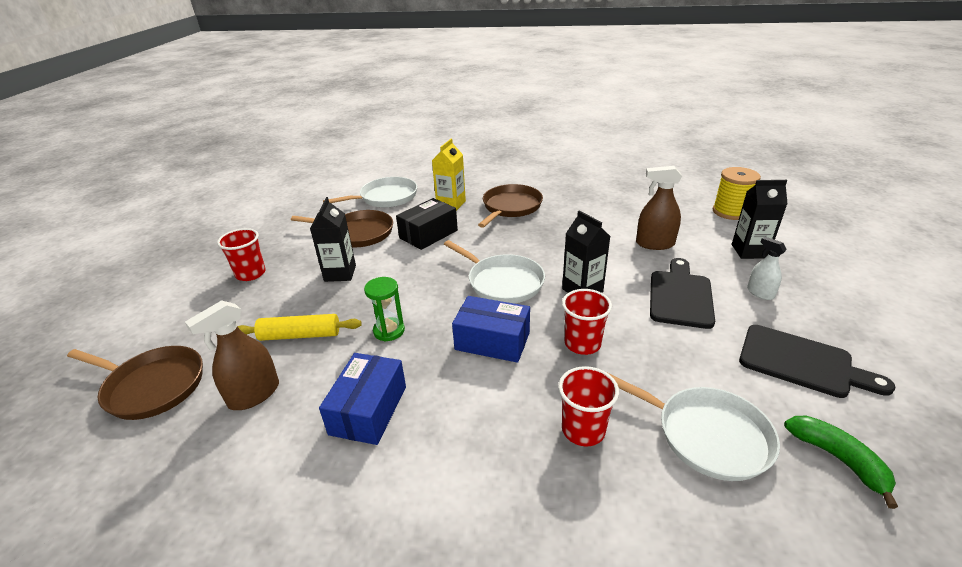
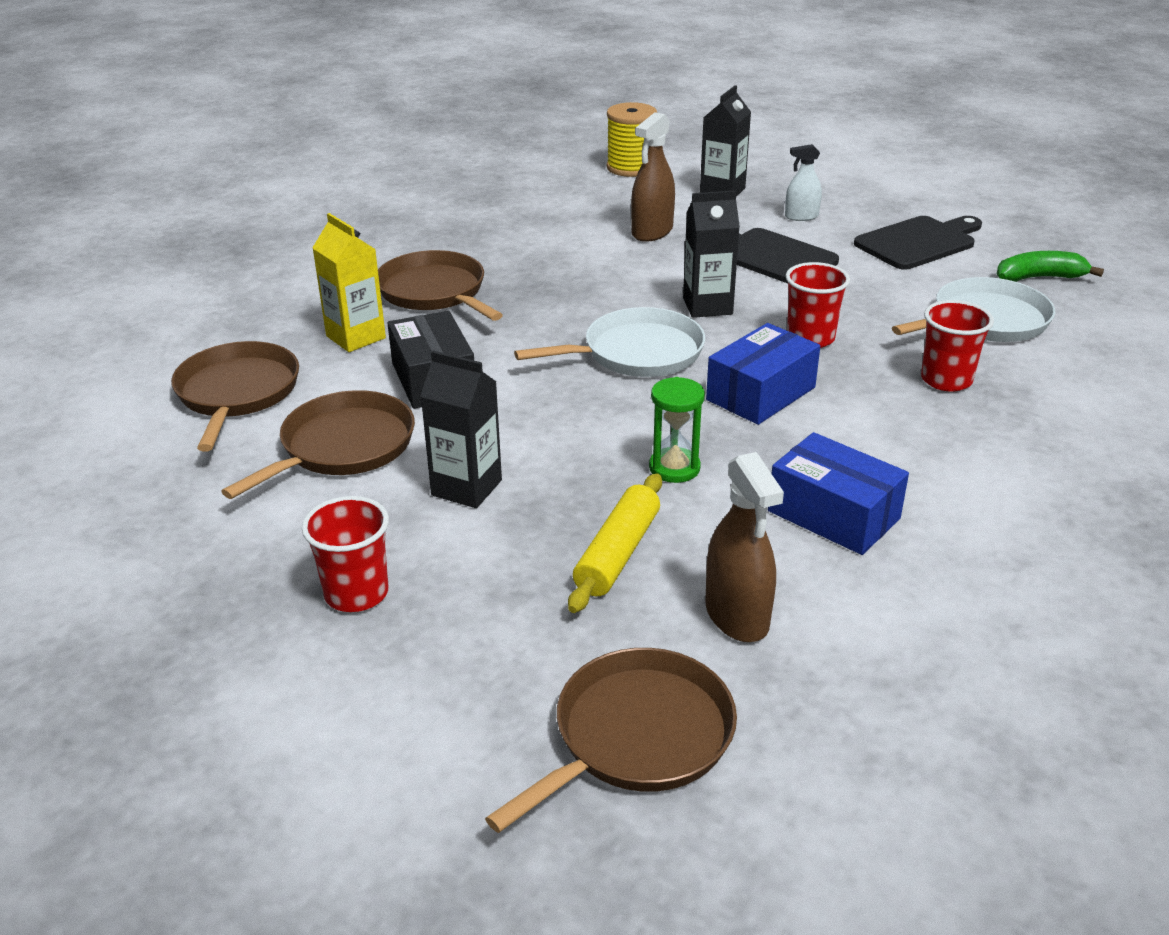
camera: 65 degrees left, 0 degrees up
white pan [323,177,417,207] -> brown pan [171,341,299,452]

